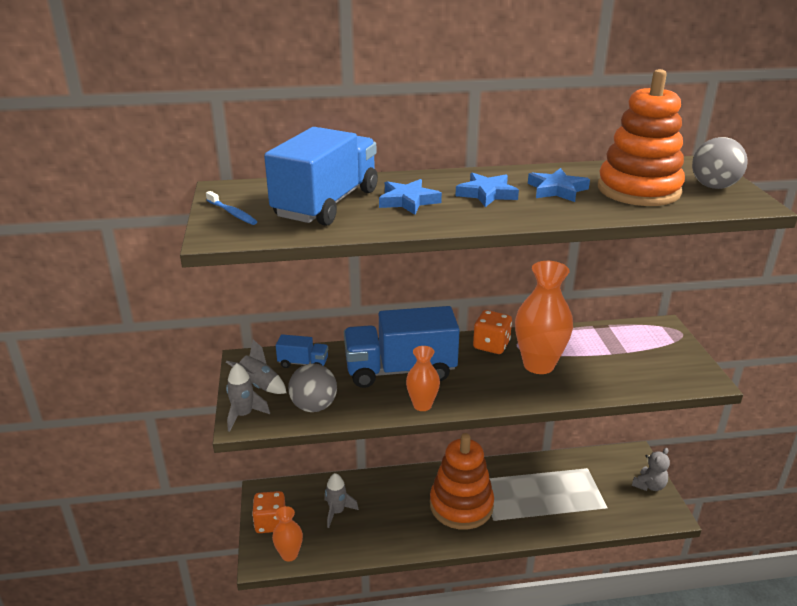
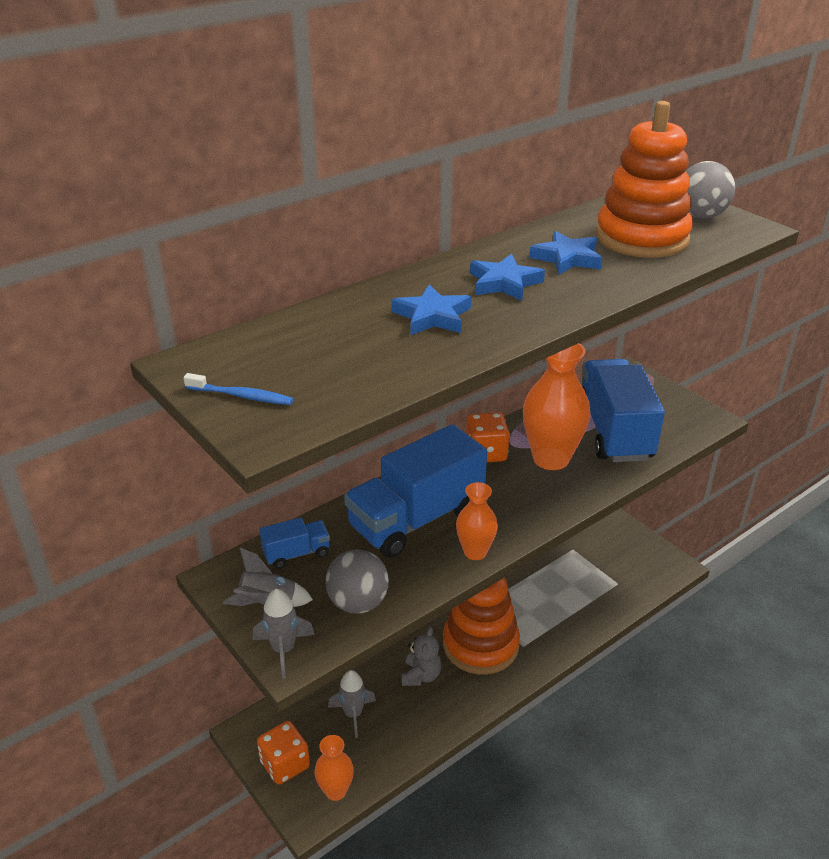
camera: 30 degrees left, 5 degrees up
blue truck [264,127,378,226] -> blue truck moved to [582,359,665,462]
grey teddy bear [632,448,670,491] -> grey teddy bear moved to [402,627,441,686]

